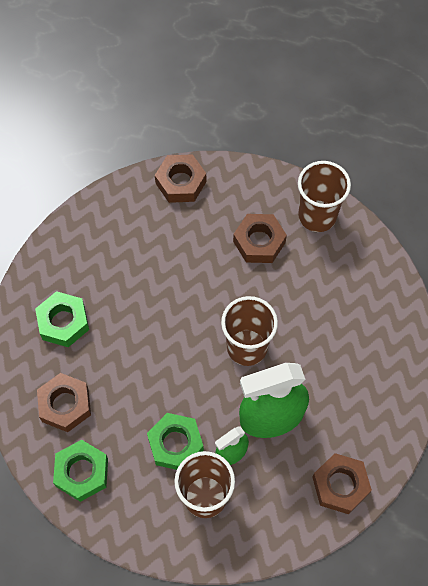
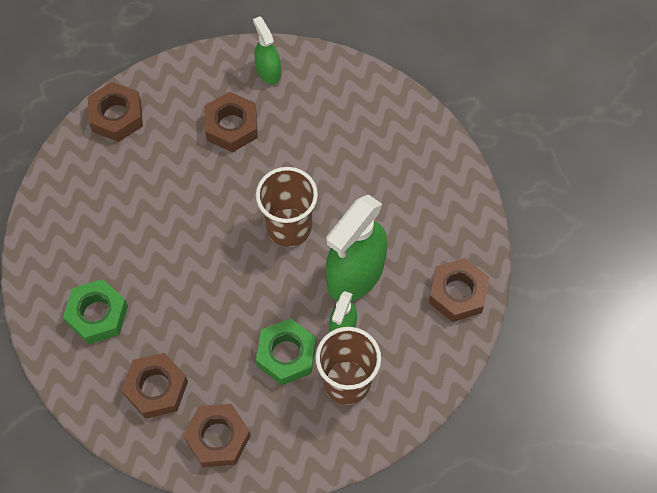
camera: 35 degrees left, 0 degrees up
green nut [53,440,108,502] -> brown nut [183,404,251,467]
brown cup [298,161,351,232] -> green spray bottle [253,17,281,84]

